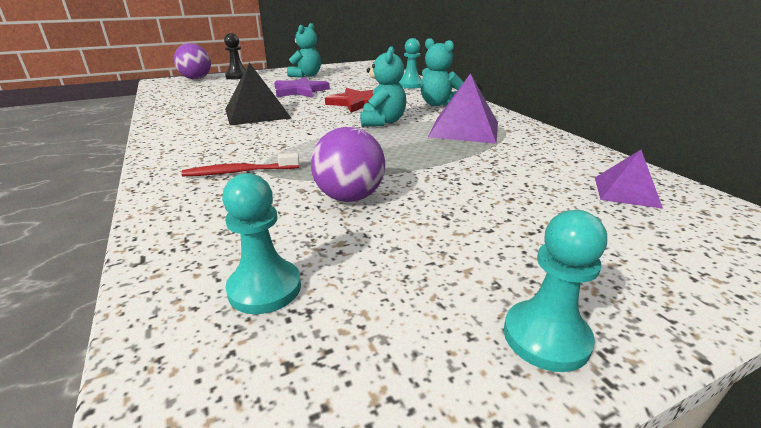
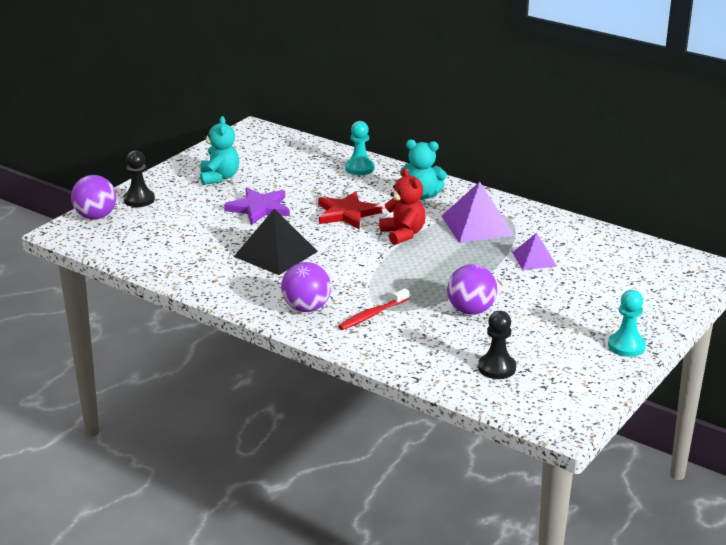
camera: 30 degrees left, 0 degrees up
turquoise pawn [222,173,301,314] -> black pawn [478,311,516,379]
turquoise teddy bear [360,46,406,127] -> red teddy bear [379,168,426,245]
purple pyramid [595,150,663,209] -> purple pyramid moved to [512,233,557,270]
none -> purple ball [281,262,331,312]

